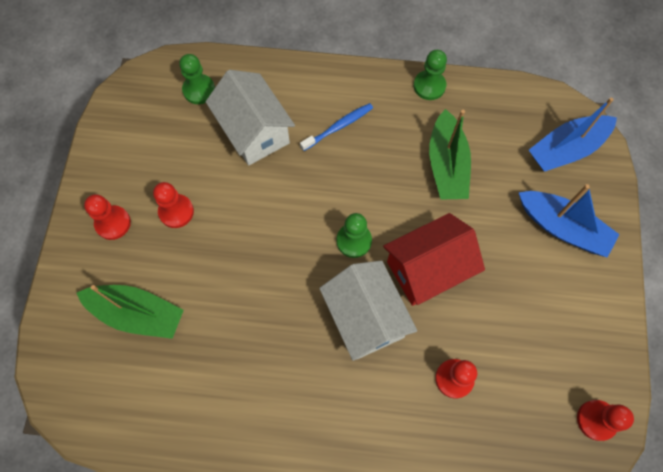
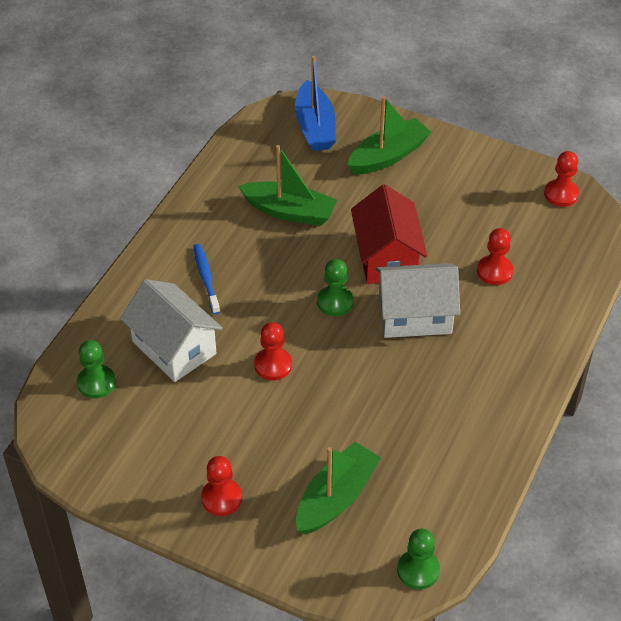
camera: 70 degrees left, 20 degrees down
red pawn [153,182,194,228] -> red pawn moved to [254,322,292,380]
white house [206,70,295,166] -> white house turned 60 degrees clockwise [120,279,223,382]
green pawn [414,50,447,100] -> green pawn moved to [397,529,440,589]
blue boat [518,184,620,258] -> green boat [347,96,432,174]

